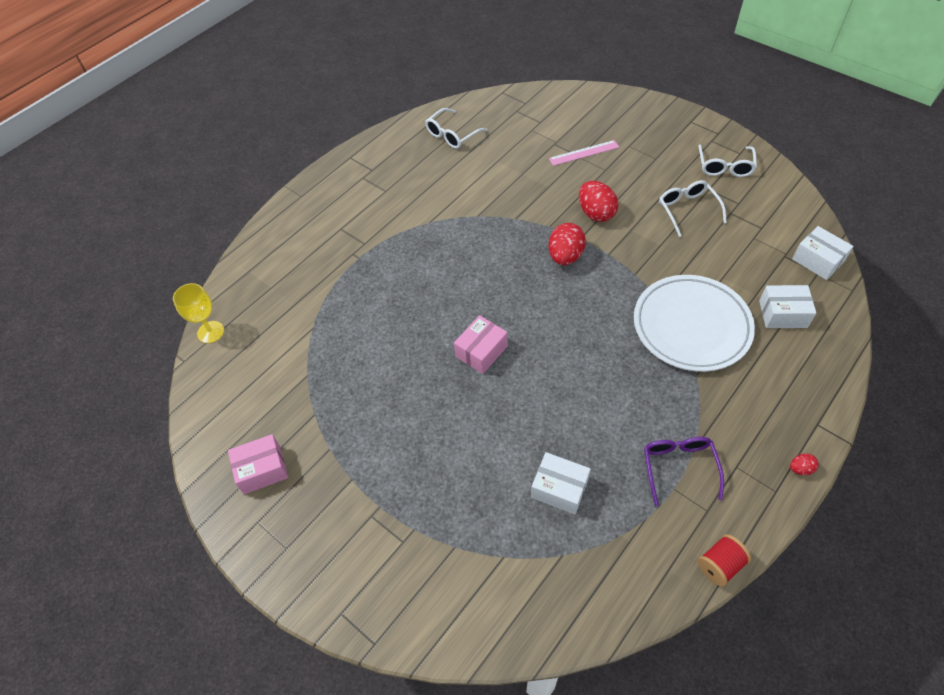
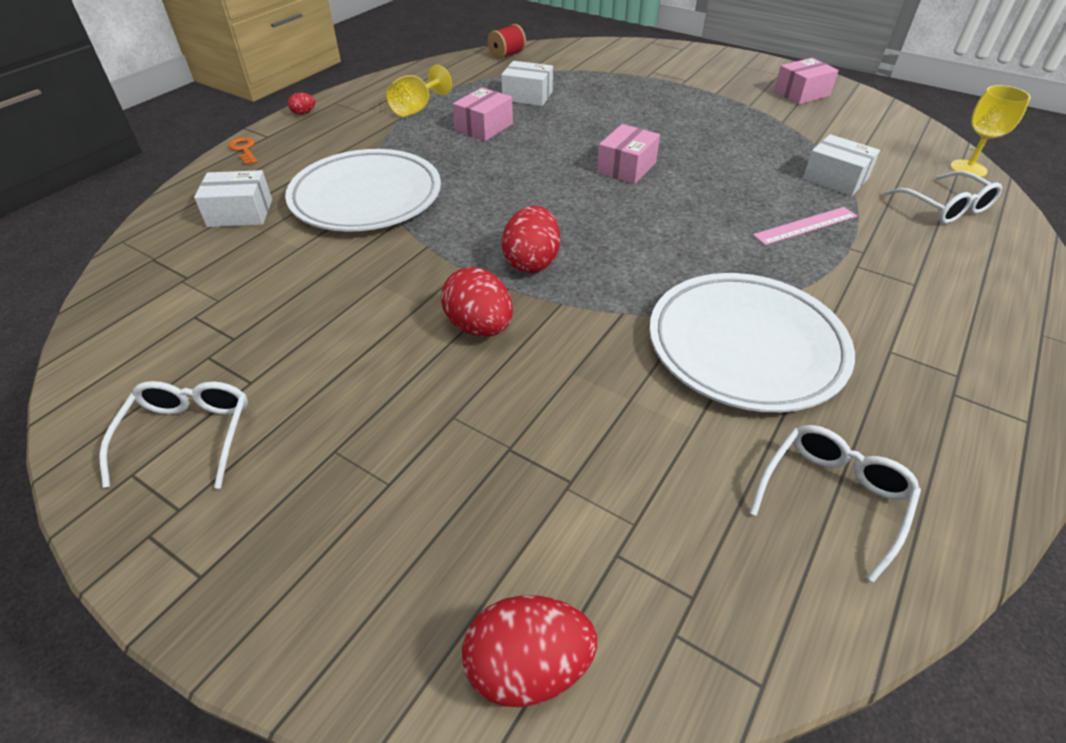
camera: 170 degrees right, 10 degrees down
pink ruler [549,140,619,166] -> pink ruler moved to [753,207,857,245]
purple glasses [644,437,724,506] -> yellow goblet [386,65,452,117]
white glasses [659,180,727,237] -> white glasses moved to [885,171,1002,224]
red spool [697,534,751,587] -> red spool moved to [488,24,526,59]
white box [792,226,853,280] -> white box moved to [803,134,880,196]
none -> orange key [228,137,258,165]
none -> pink box [453,87,513,141]
none -> red egg [462,595,597,707]
none -> white plate [650,273,855,412]

